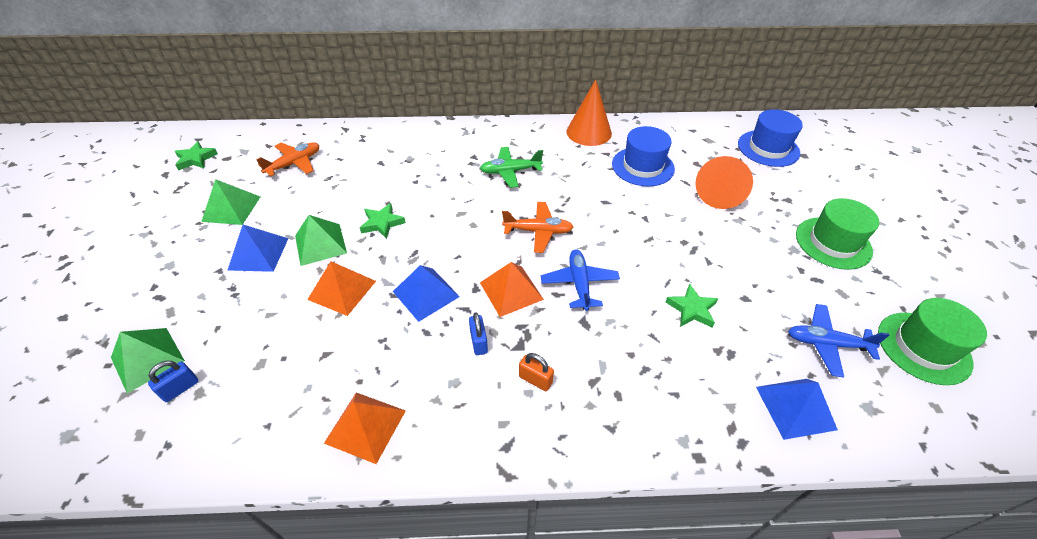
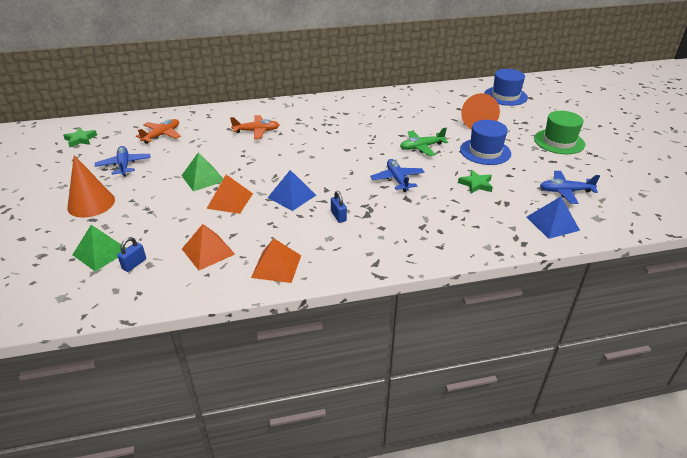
camera: 10 degrees left, 10 degrees down
green pyramid [201,179,260,225] -> blue plane [95,146,151,177]
blue pyramid [228,225,289,272] -> none
green star [360,203,406,239] -> none
green plane [480,147,543,188] -> green plane moved to [400,128,448,156]
orange pyramid [480,262,544,317] -> orange pyramid moved to [182,224,235,270]
orange plane [502,202,573,253] -> orange plane moved to [230,115,279,139]
orange padlock [519,353,554,391] -> none
orange cone [566,79,612,146] -> orange cone moved to [67,155,115,218]
blue hat [612,126,675,187] -> blue hat moved to [460,120,511,165]
green hat [878,298,987,385] -> none

